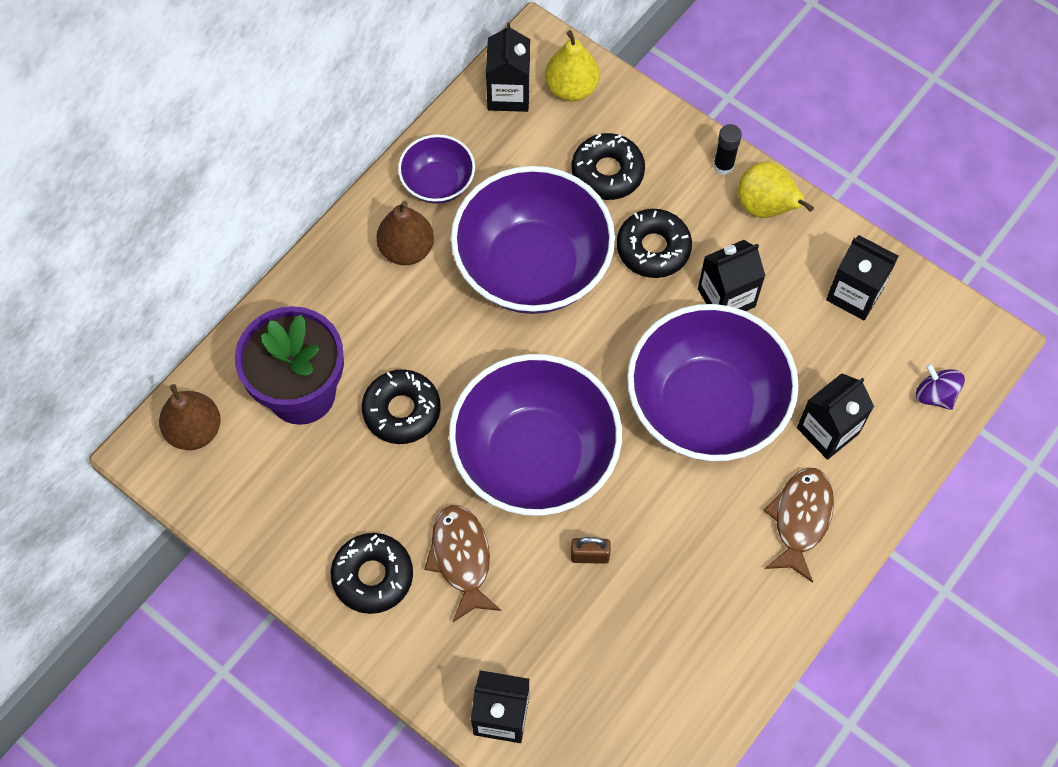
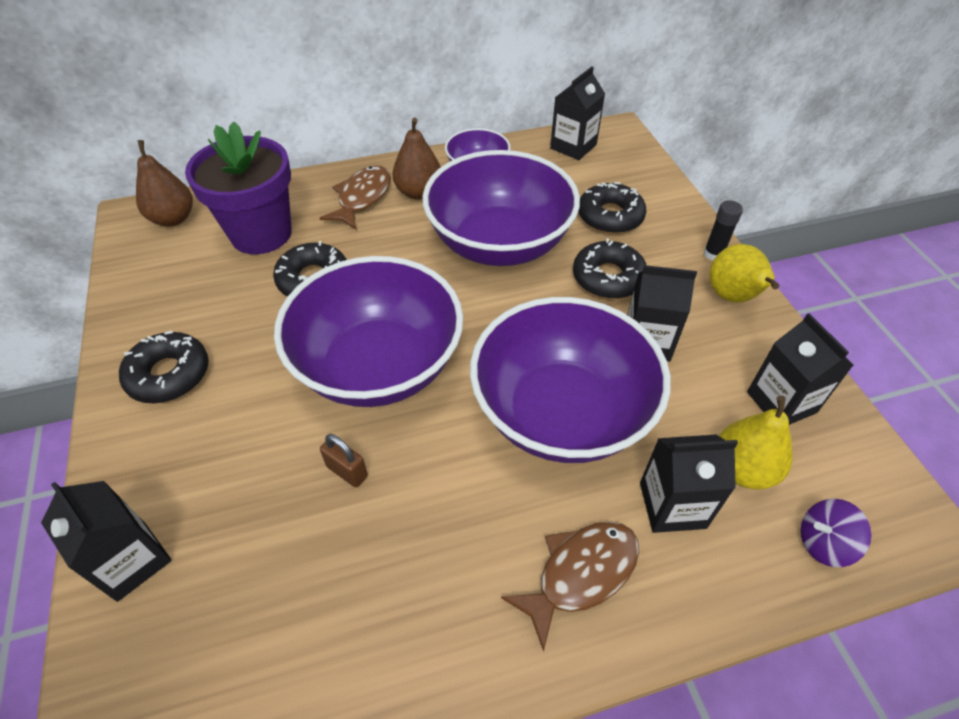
camera: 35 degrees right, 15 degrees down
brown fish [424,505,501,622] -> brown fish moved to [320,165,391,229]
yellow pear [545,30,599,101] -> yellow pear moved to [719,395,793,490]
purple spinning top [916,363,965,410] -> purple spinning top turned 90 degrees counterclockwise [801,499,871,567]

